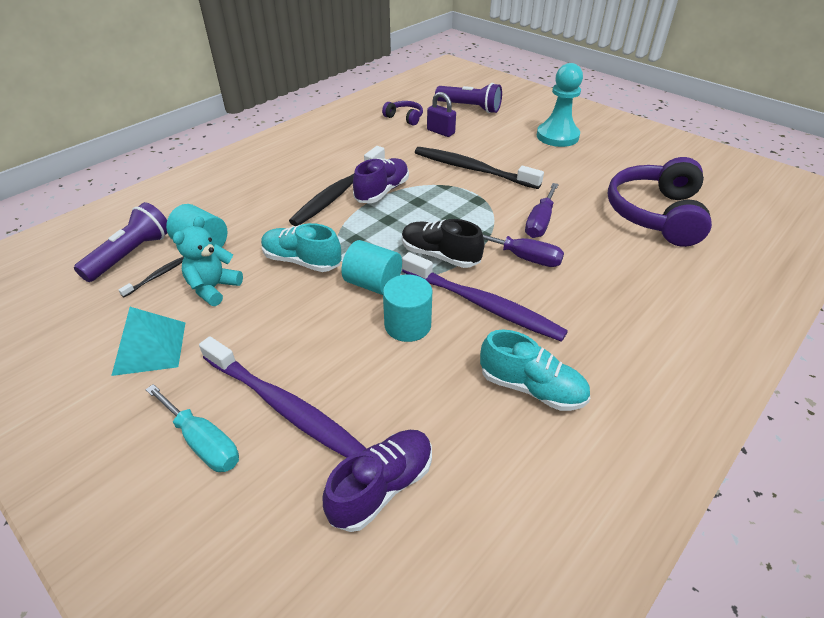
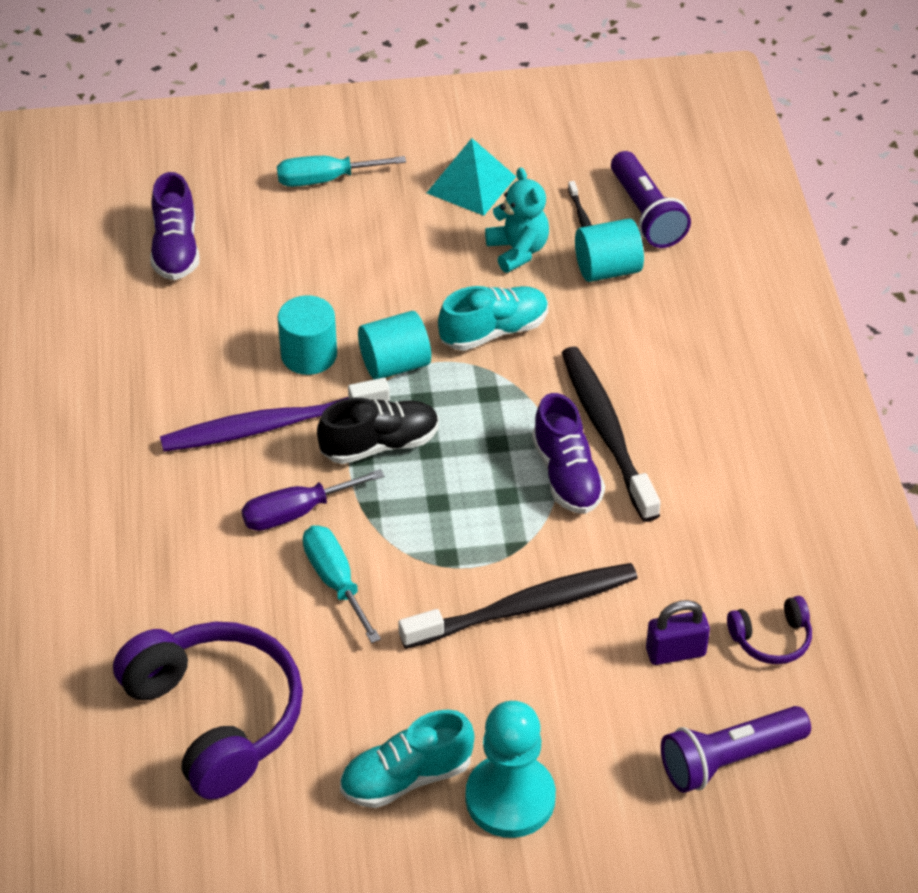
camera: 130 degrees right, 5 degrees up
purple toothbrush [199,336,367,458] -> none
turquoise shoe [480,330,590,411] -> turquoise shoe moved to [340,710,475,808]
purple screwdriver [525,183,559,238] -> turquoise screwdriver [303,526,381,643]

